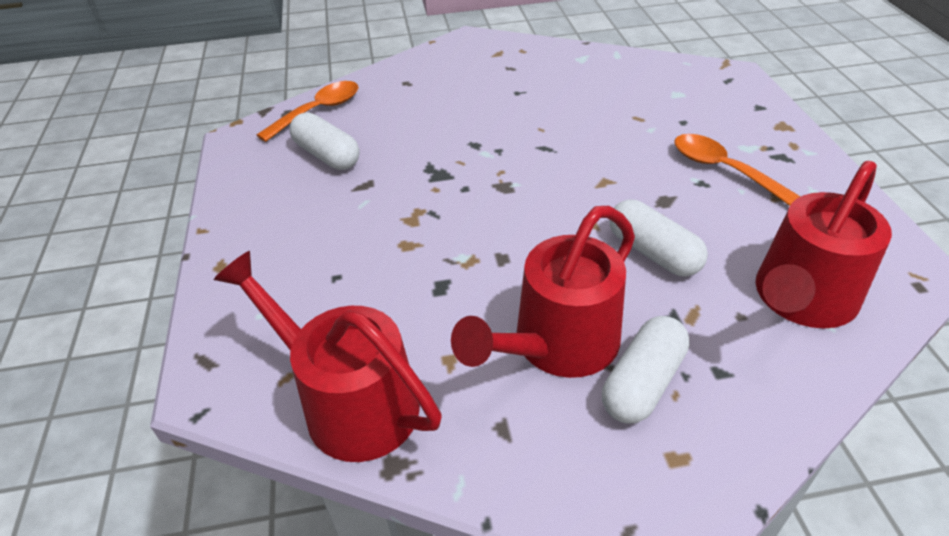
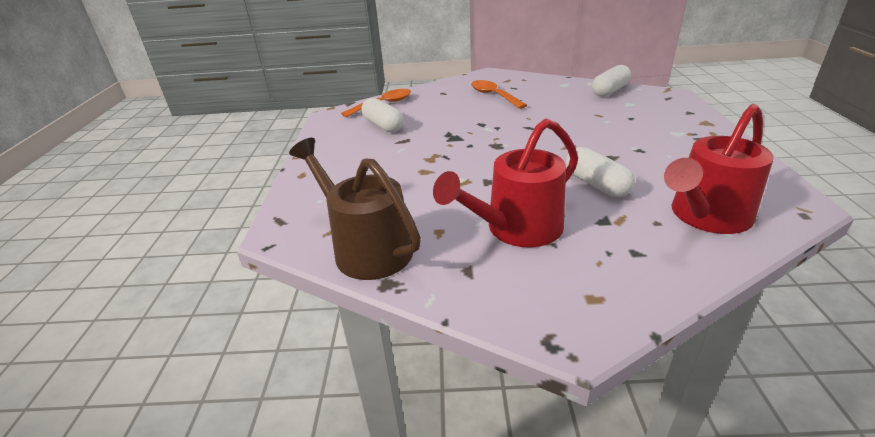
camera: 10 degrees right, 10 degrees down
red watering can [214,251,442,462] -> brown watering can [289,138,421,280]
white capsule [602,316,690,423] -> white capsule moved to [592,65,631,97]
orange spoon [675,134,801,206] -> orange spoon moved to [471,80,527,109]

